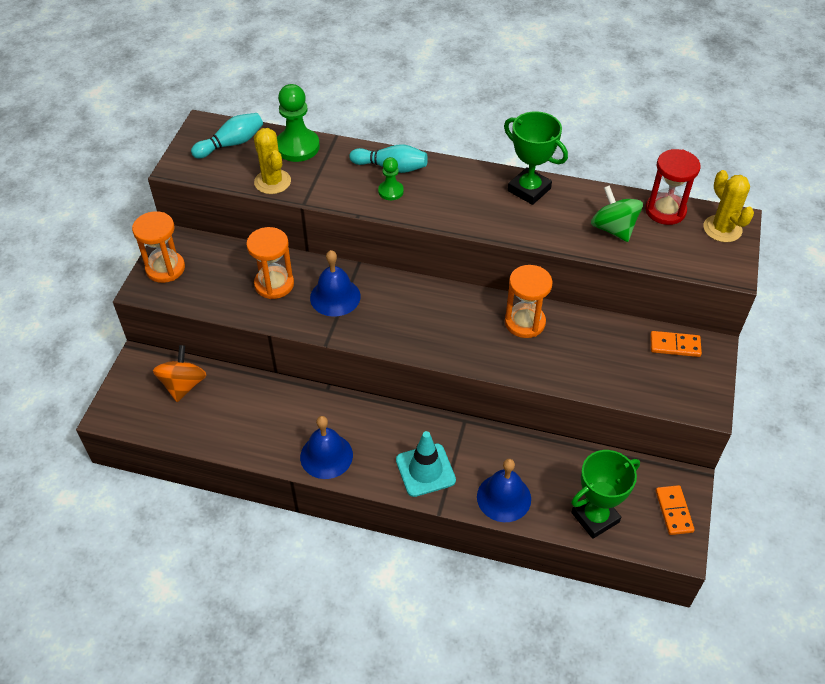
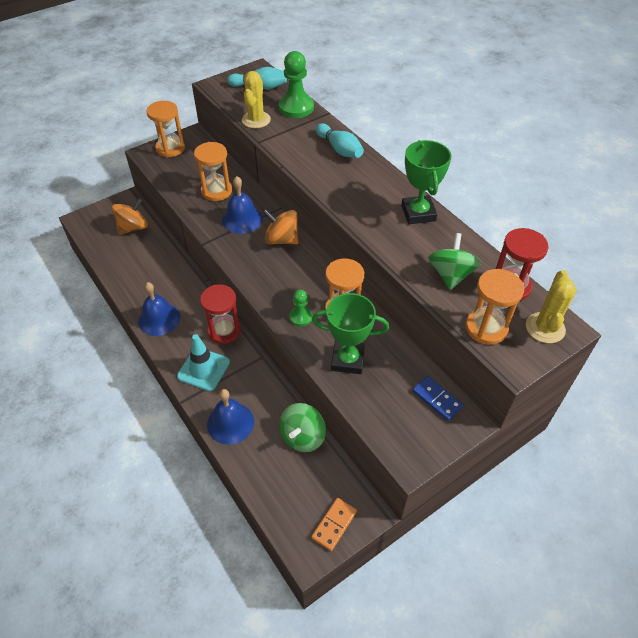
camera: 40 degrees right, 0 degrees up
green pawn [378,157,404,200] -> green pawn moved to [289,290,313,327]
green trophy [571,450,640,539] -> green trophy moved to [312,293,389,374]
orange domino [650,331,702,357] -> blue domino [412,376,464,421]
none -> red hourglass [200,284,241,344]
none -> orange spinning top [262,209,299,244]
none -> green spinning top [280,403,326,452]
none -> orange hourglass [466,269,524,345]

